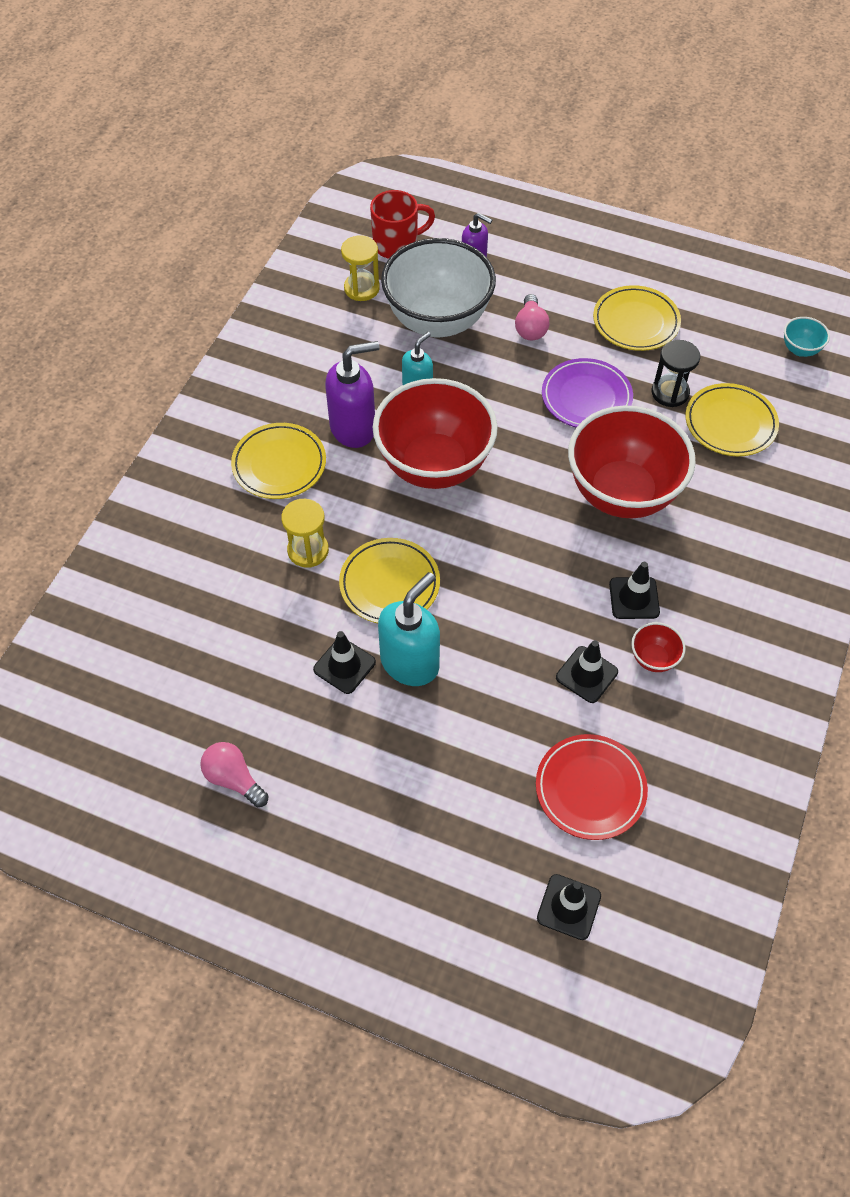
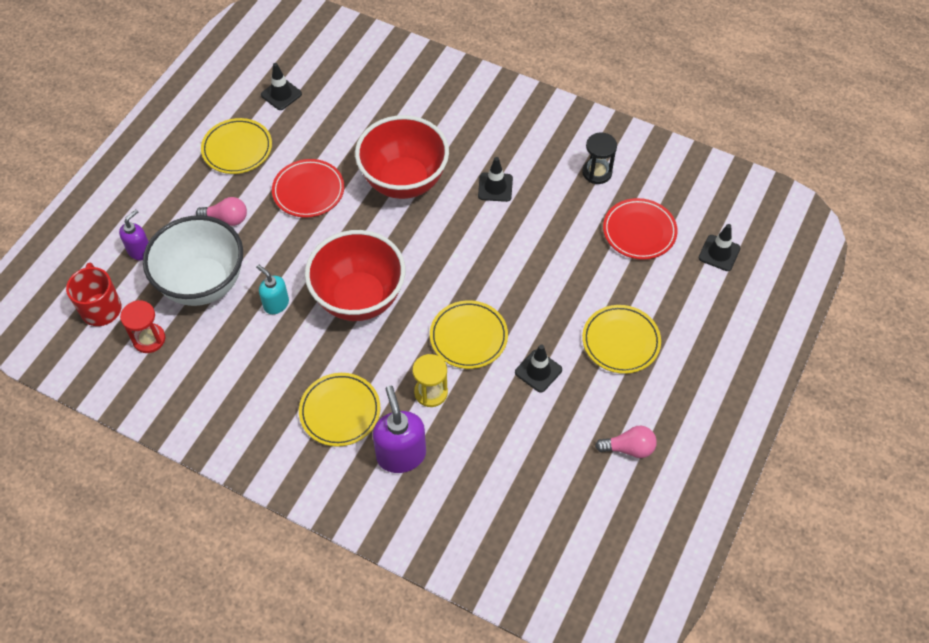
camera: 85 degrees left, 0 degrees up
pink light bulb [200,742,268,808] -> pink light bulb turned 135 degrees counterclockwise [595,426,657,458]
purple soap dispenser [325,341,380,448] -> purple soap dispenser moved to [373,386,426,473]
yellow hourglass [341,235,380,301] -> red hourglass [120,300,165,353]
turquoise soap dispenser [378,572,440,686] -> none
purple plate [542,358,633,428] -> red plate [272,159,344,218]
black traffic cone [556,640,618,703] -> black traffic cone moved to [261,63,302,110]
red bowl [631,622,686,672] -> none
black hourglass [652,340,700,407] -> black hourglass moved to [582,133,617,184]
yellow plate [686,383,779,456] -> yellow plate moved to [582,305,661,374]
turquoise bowl [784,317,830,357] -> none

